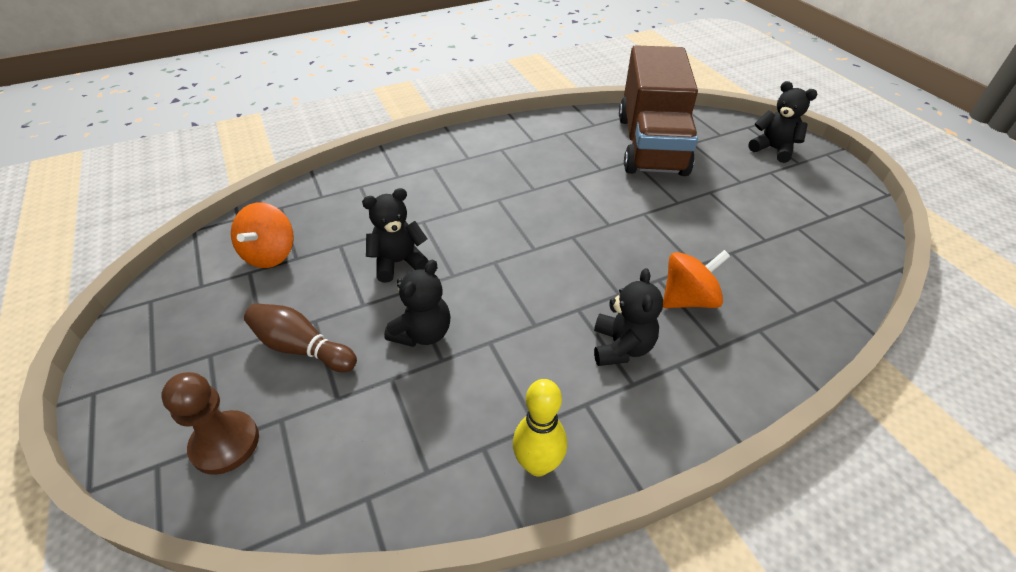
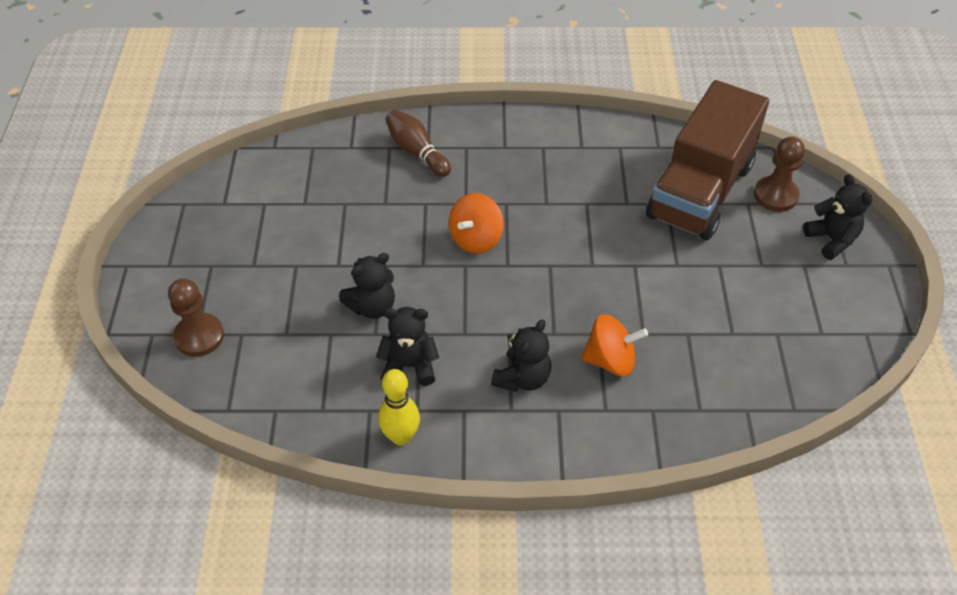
camera: 25 degrees right, 5 degrees up
orange spinning top [231,202,294,268] -> orange spinning top moved to [449,193,504,254]
brown bowling pin [244,303,357,372] -> brown bowling pin moved to [386,110,451,177]
black teddy bear [362,188,429,283] -> black teddy bear moved to [376,307,439,386]
none -> brown pawn [754,136,805,212]

